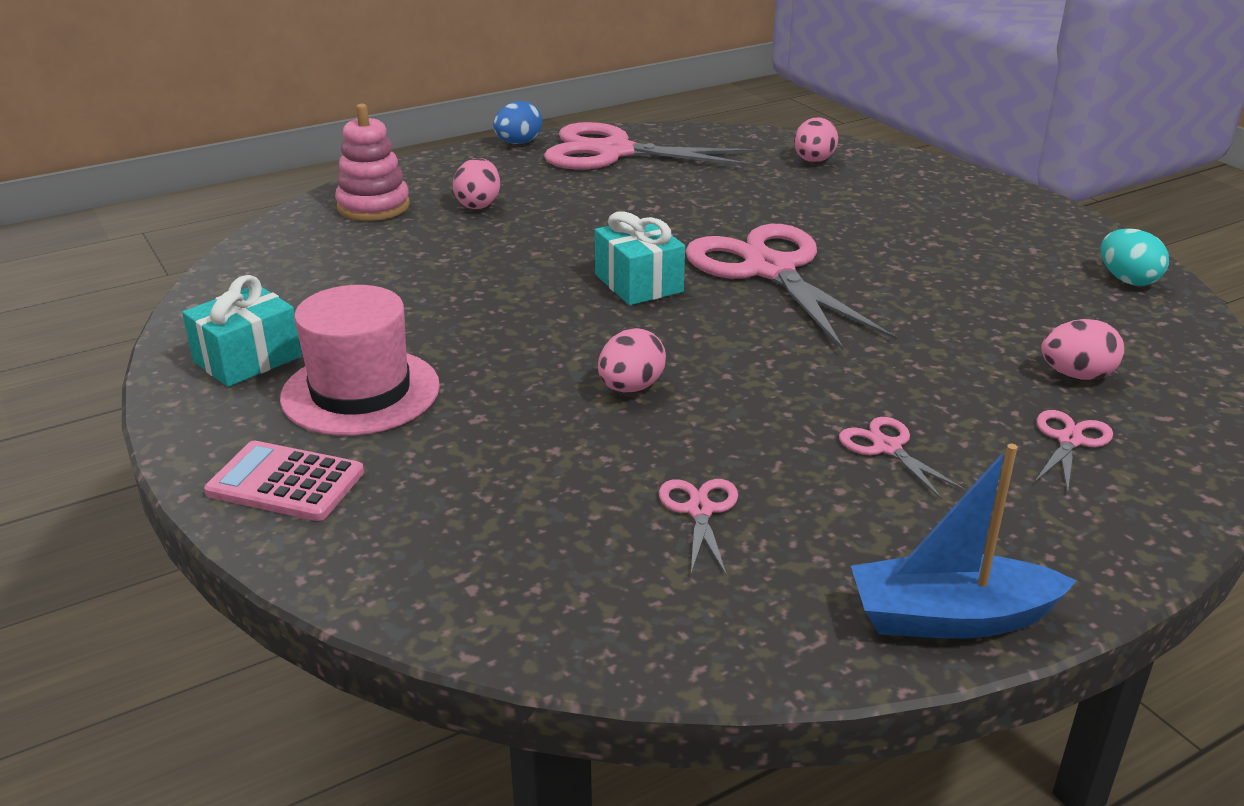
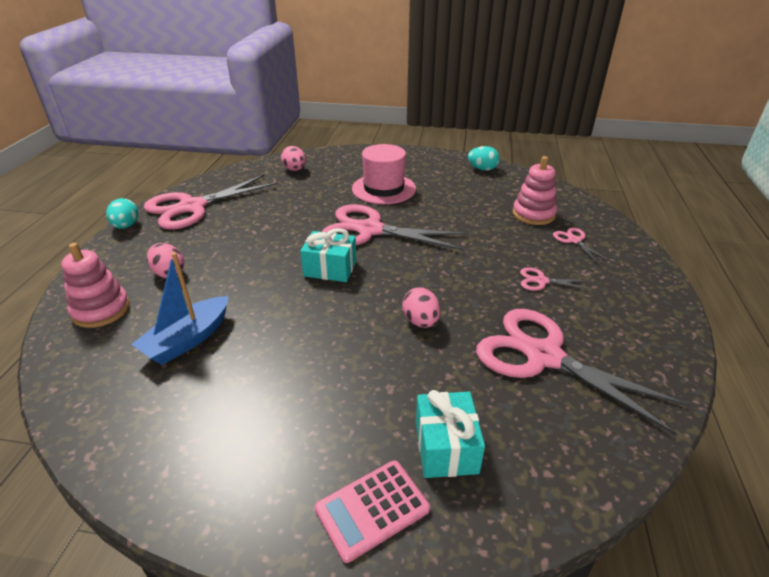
camera: 50 degrees left, 5 degrees up
turquoise gift [182,275,302,387] -> turquoise gift moved to [416,390,485,478]
pink hat [280,285,440,436] -> pink hat moved to [352,144,416,204]
blue egg [493,101,542,144] -> turquoise egg [106,198,138,229]
pink scissors [659,479,738,576] -> pink scissors [476,309,690,436], size x2.35
blue boat [851,444,1077,639] -> blue boat moved to [132,252,229,365]
pink egg [1041,319,1124,380] -> pink stacking toy [513,156,557,225]

